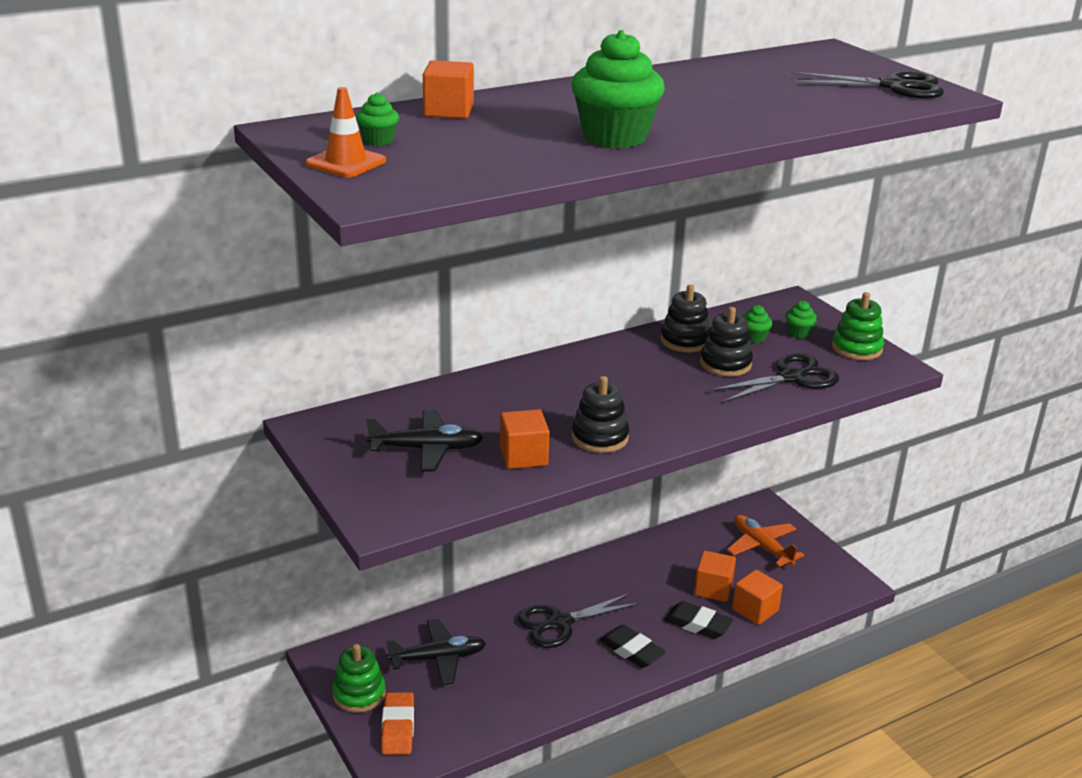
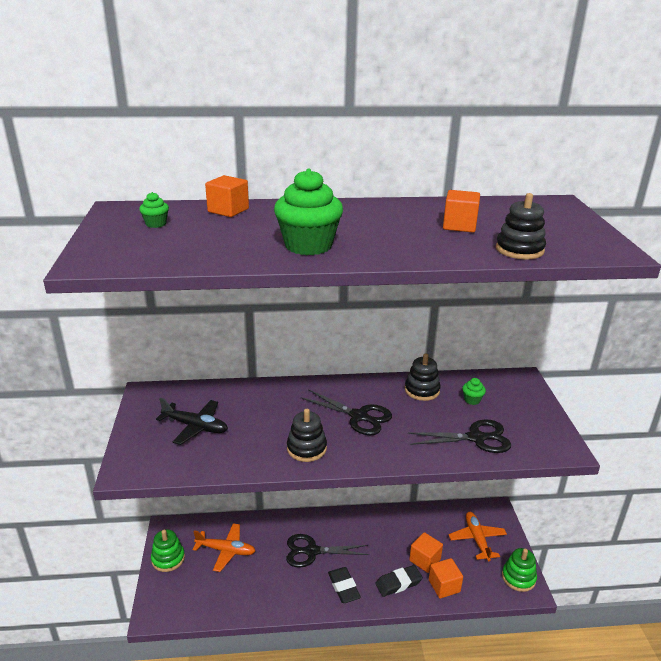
camera: 25 degrees right, 0 degrees up
orange traffic cone [305,87,386,177] -> none
orange eraser [381,692,414,755] -> none
black plane [386,619,486,685] -> orange plane [193,523,255,572]
orange cube [500,409,550,469] -> orange cube moved to [443,190,480,233]
black eraser [664,601,733,639] -> black eraser turned 75 degrees counterclockwise [375,565,423,597]
black stacking toy [700,307,753,377] -> black stacking toy moved to [496,193,546,259]
green cupcake [785,301,817,339] -> none
black scissors [792,71,944,99] -> black scissors moved to [300,389,392,435]
green stacking toy [832,292,884,360] -> green stacking toy moved to [502,548,537,592]

